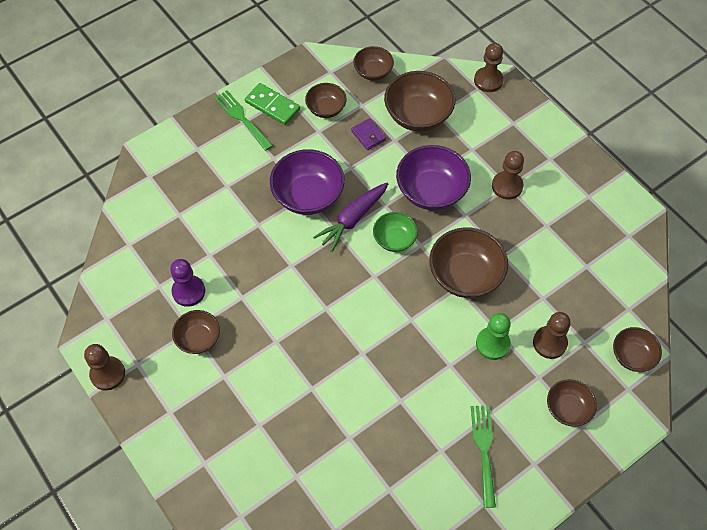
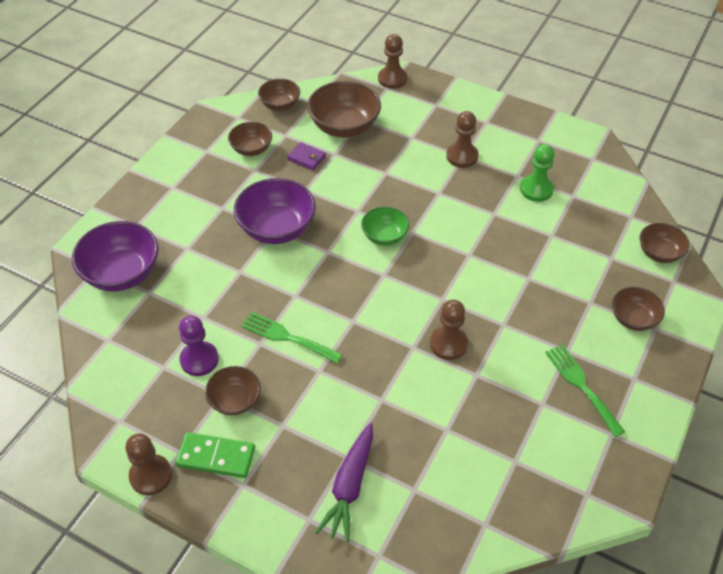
camera: 25 degrees left, 10 degrees down
green fork [214,90,273,151] -> green fork moved to [241,312,343,364]
green domino [245,83,300,125] -> green domino moved to [176,432,255,478]
purple carrot [313,182,389,252] -> purple carrot moved to [315,423,373,543]
purple bowl [396,145,471,210] -> purple bowl moved to [72,221,158,291]
brown bowl [429,227,508,298] -> none
green pawn [476,313,511,360] -> green pawn moved to [520,144,555,202]
brown pawn [533,312,571,359] -> brown pawn moved to [430,300,468,360]

